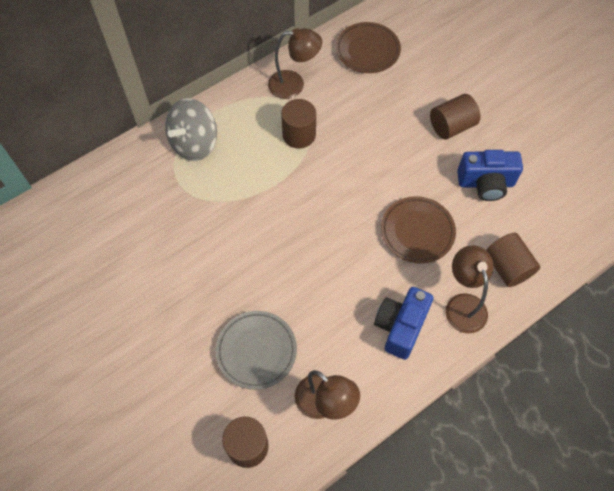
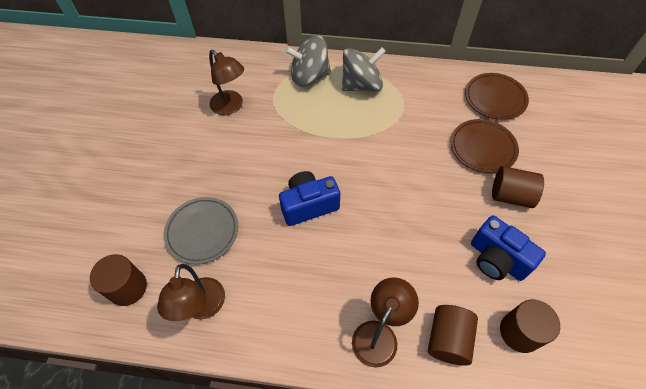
camera: 45 degrees right, 5 degrees down
brown lamp [268,28,322,99] -> brown lamp moved to [209,50,244,115]
brown cylinder [281,99,316,149] -> brown cylinder moved to [500,300,560,353]
blue camera [374,287,434,360] -> blue camera moved to [279,171,340,226]
brown plate [381,196,456,264] -> brown plate moved to [451,119,519,173]
none -> grey spinning top [342,47,386,91]

